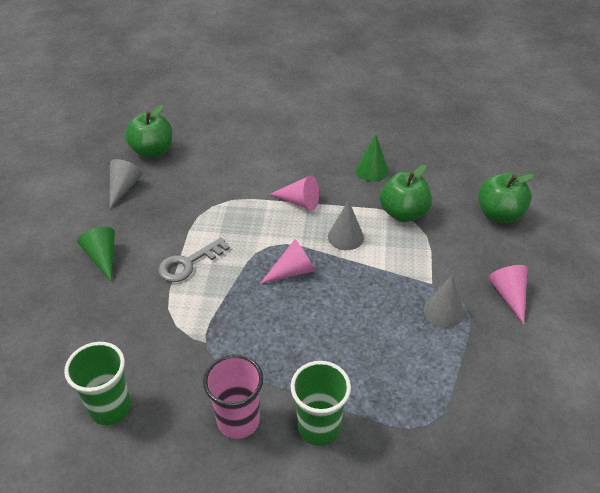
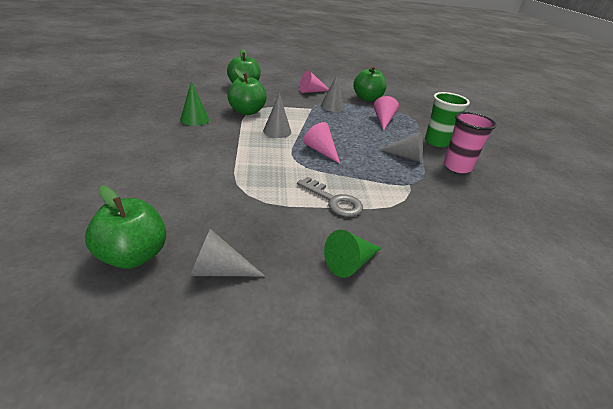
camera: 105 degrees left, 10 degrees down
green cup [64,342,131,425] -> none
pink cone [269,175,319,210] -> pink cone moved to [374,96,399,131]
none -> green apple [353,66,387,101]
none -> grey cone [379,132,423,162]

